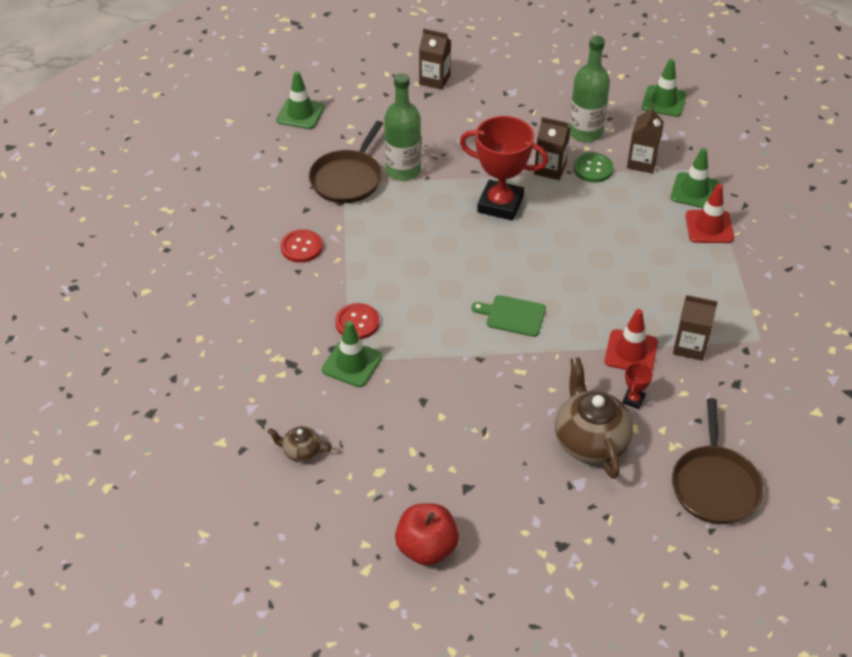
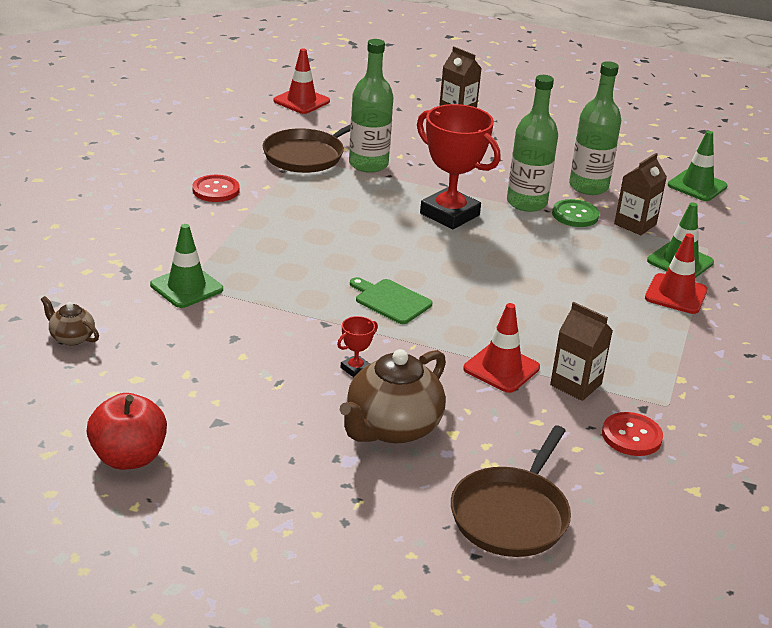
camera: 20 degrees right, 15 degrees down
green traffic cone [276,71,325,129] -> red traffic cone [273,48,330,114]
red button [335,303,380,340] -> red button moved to [602,412,663,456]
brown carton [534,117,570,180] -> green bottle [507,75,558,212]
brown teapot [555,357,634,479] -> brown teapot turned 150 degrees counterclockwise [340,349,446,444]
red trophy [622,362,653,409] -> red trophy moved to [337,316,378,377]

